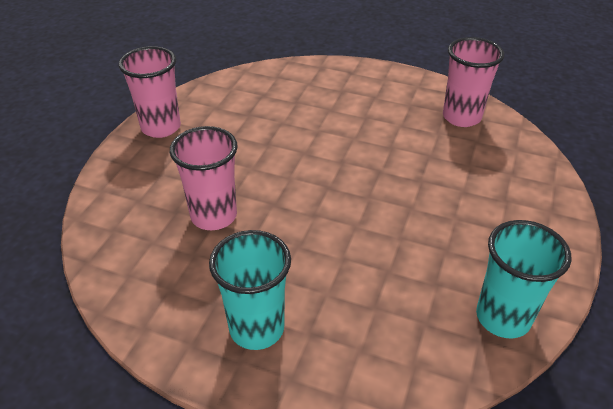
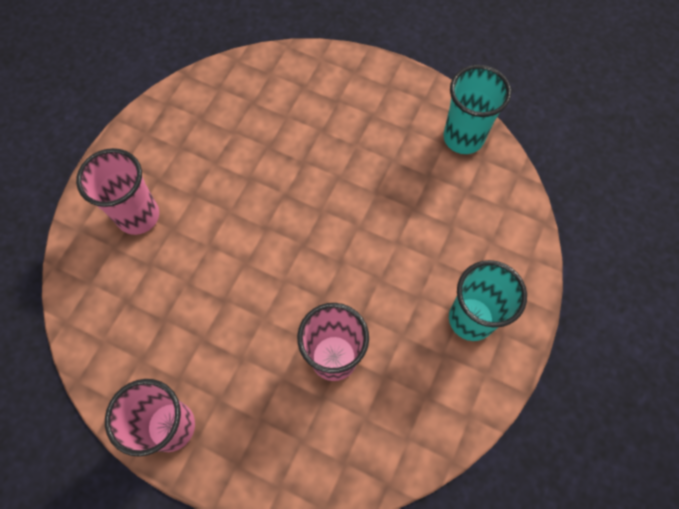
camera: 85 degrees left, 25 degrees up
pink cup [443,37,504,127] -> pink cup moved to [76,148,159,235]

